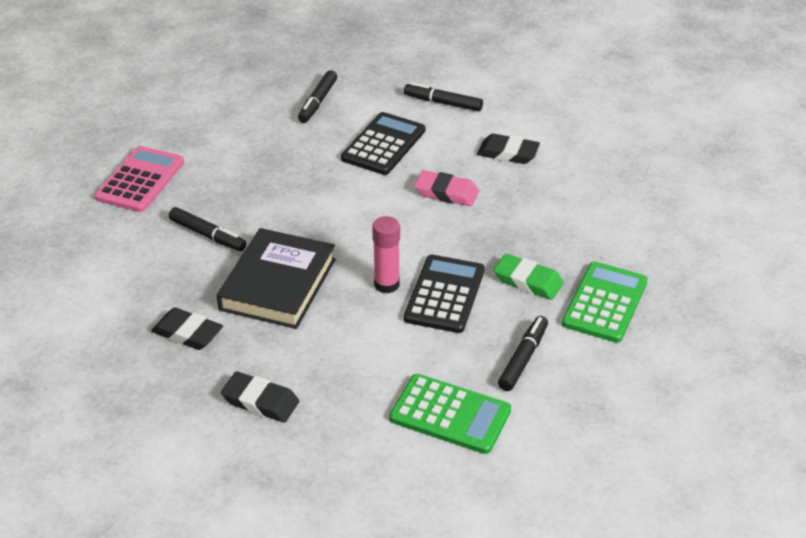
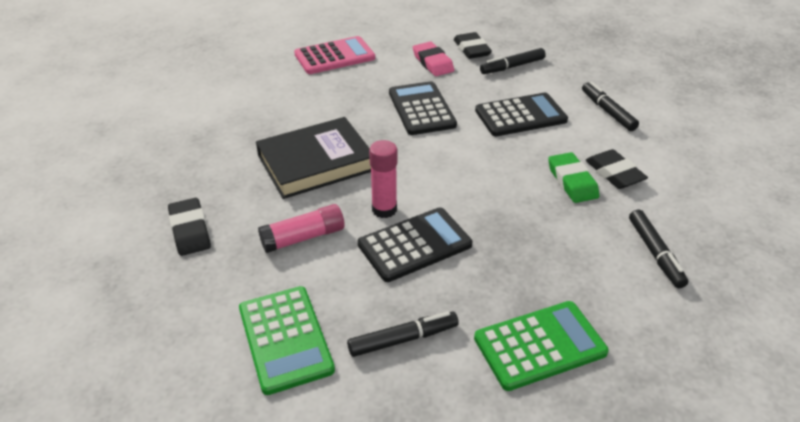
camera: 45 degrees right, 0 degrees up
black eraser [151,307,223,350] -> black eraser moved to [454,32,492,59]
black marker [169,207,246,251] -> black marker moved to [629,209,688,288]
pink eraser [414,170,479,206] -> pink eraser moved to [413,42,454,76]
green eraser [494,254,564,300] -> green eraser moved to [548,152,599,203]
none -> pink glue stick [258,204,344,253]
none -> black calculator [389,81,457,135]

